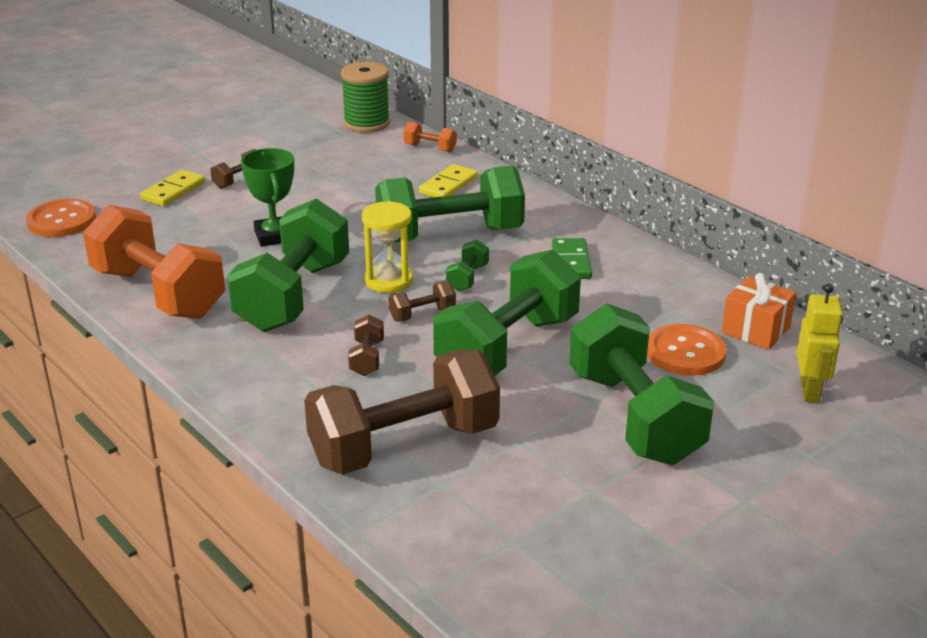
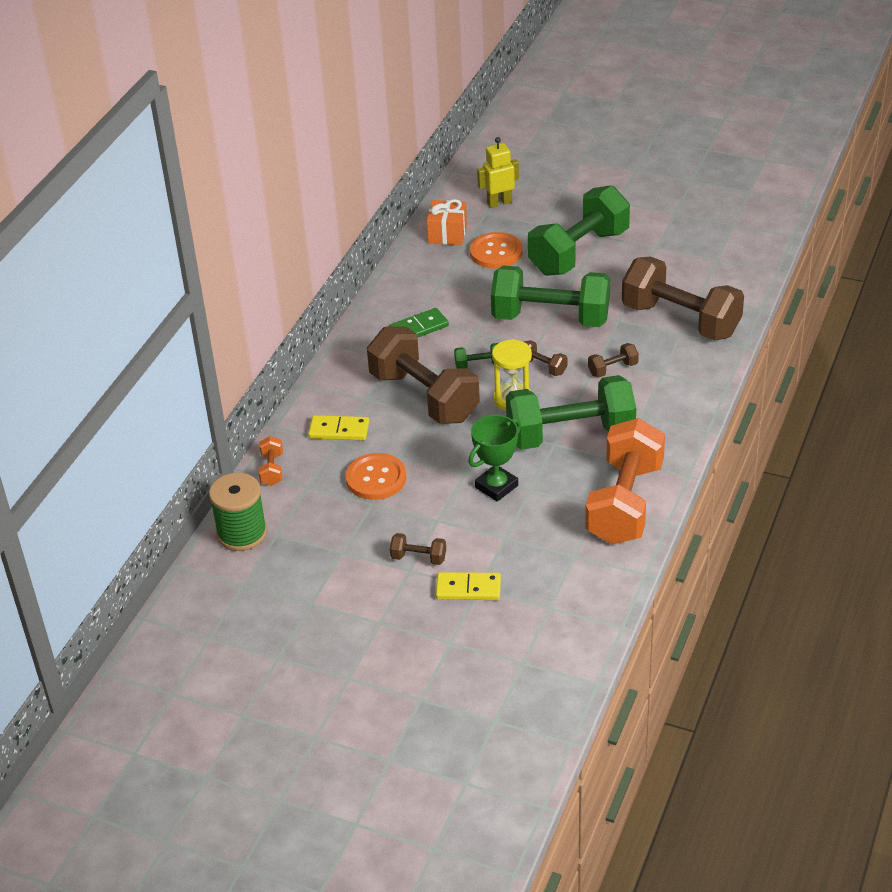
camera: 115 degrees left, 10 degrees up
orange button [26,199,96,237] -> orange button moved to [346,453,406,500]
green dumbbell [375,166,525,243] -> brown dumbbell [367,326,480,424]

